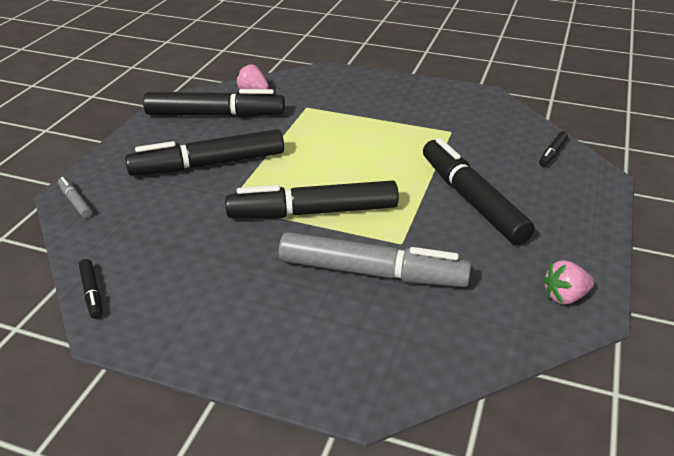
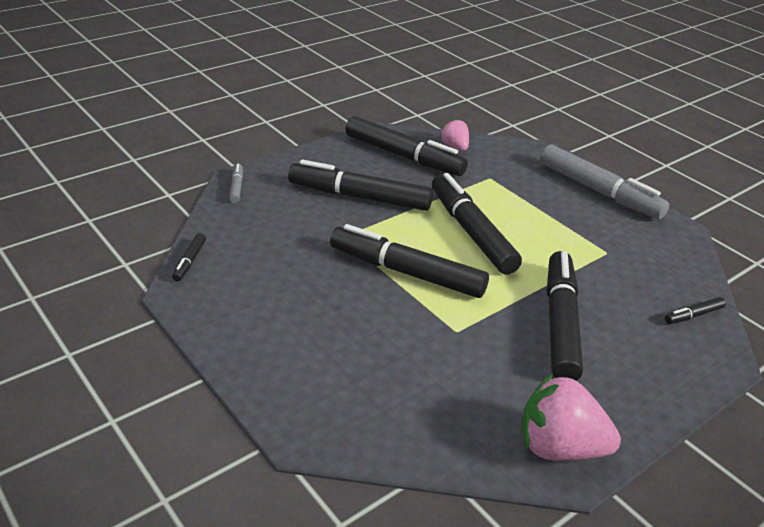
camera: 30 degrees right, 0 degrees up
grey marker [279,232,471,287] -> grey marker moved to [540,144,669,219]
pink strawberry [542,260,594,304] -> pink strawberry [521,373,621,461], size x1.79
none -> black marker [432,173,522,275]

